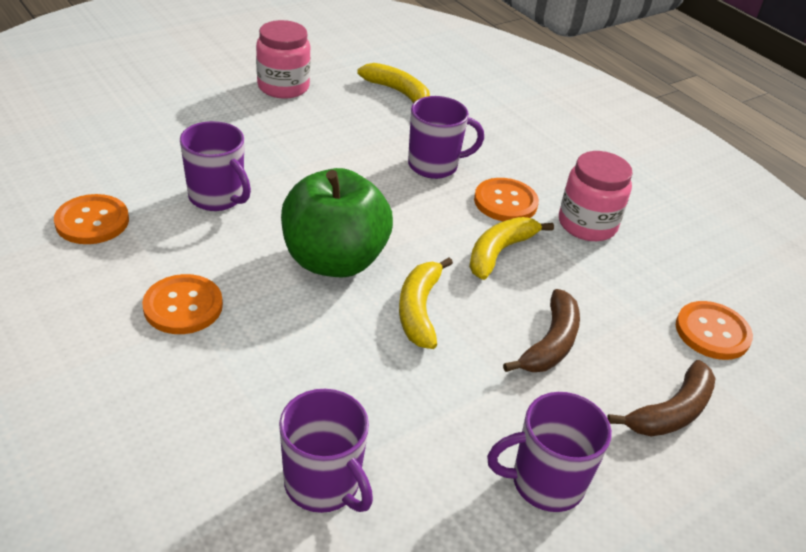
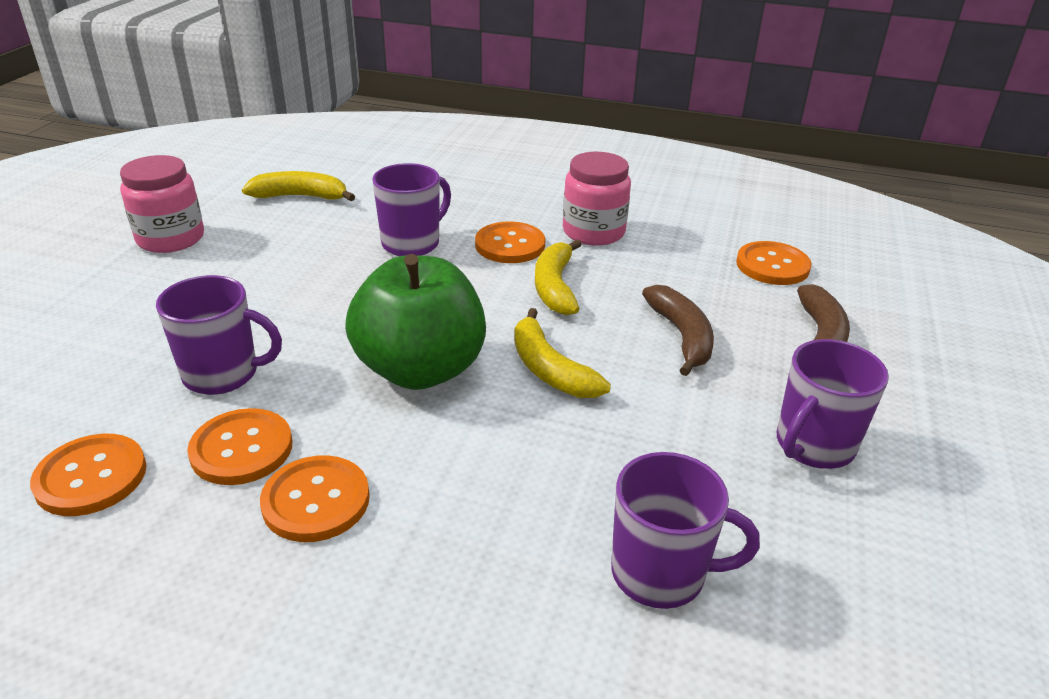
camera: 35 degrees left, 5 degrees down
none -> orange button [187,408,293,485]

